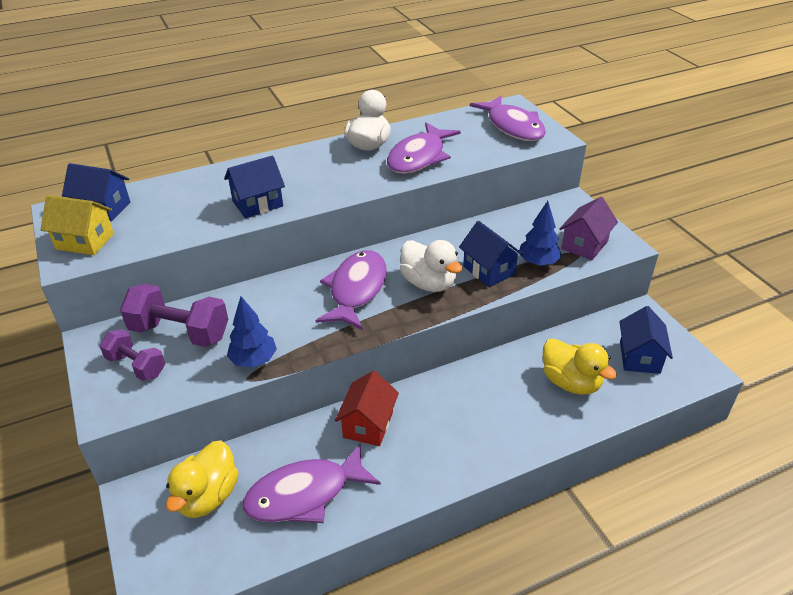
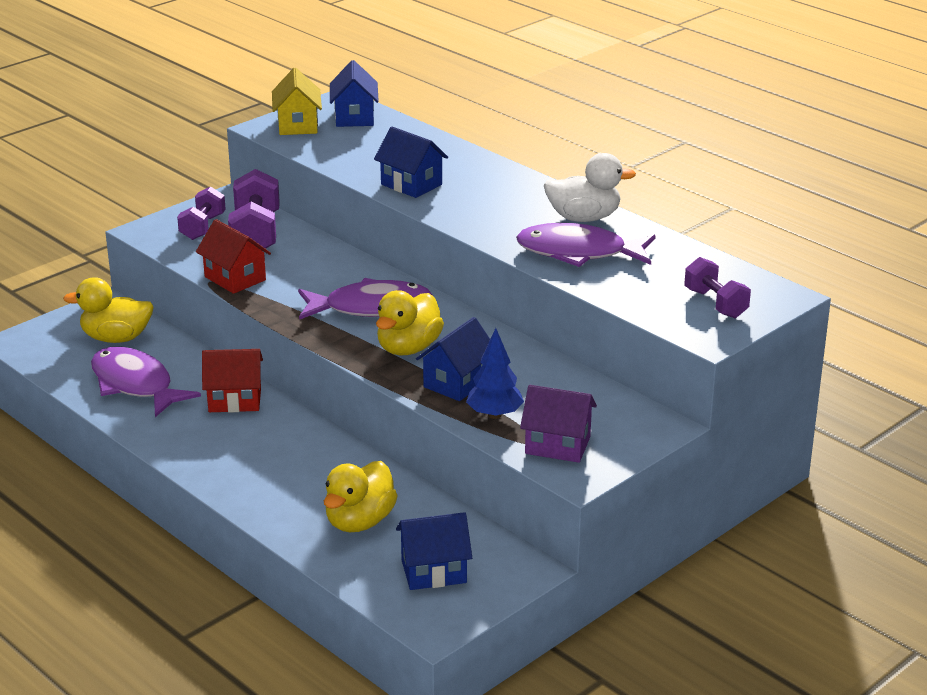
camera: 70 degrees right, 10 degrees down
blue tree [227,296,277,368] -> red house [196,219,271,294]
white duck [400,240,462,292] -> yellow duck [376,290,444,355]
purple fish [470,96,546,141] -> purple dumbbell [684,257,751,318]

